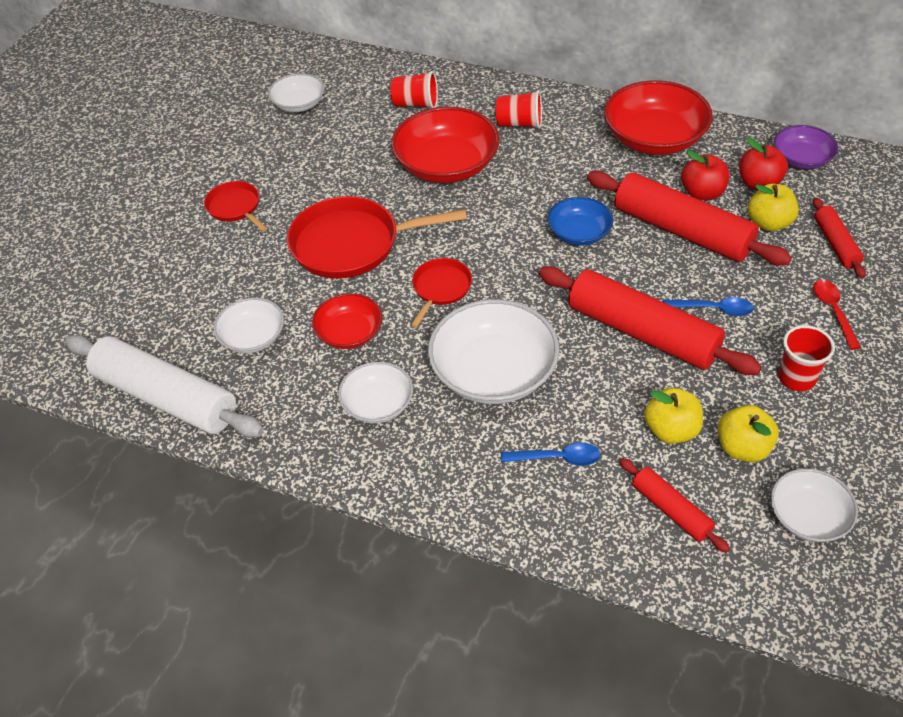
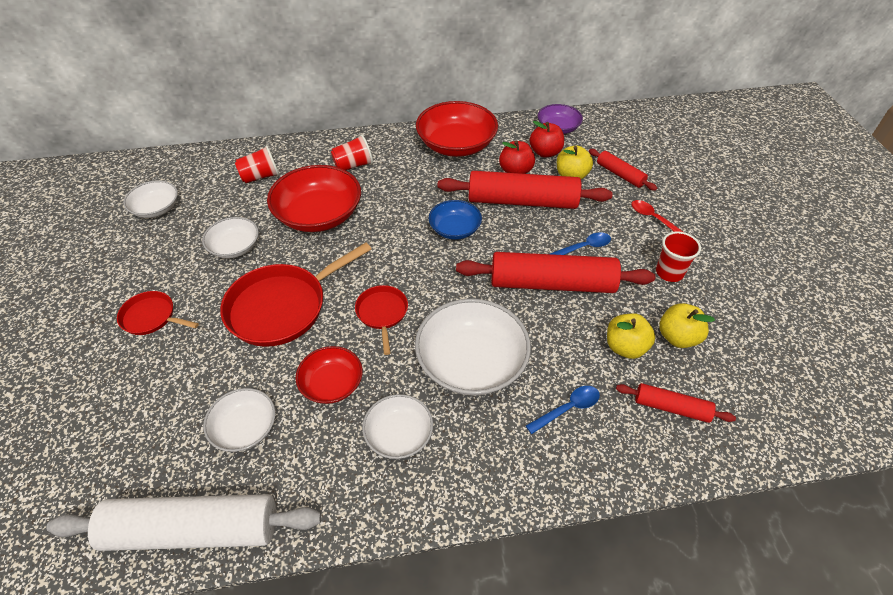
camera: 35 degrees left, 0 degrees up
white bowl [771,468,858,542] -> white bowl moved to [202,217,259,259]

